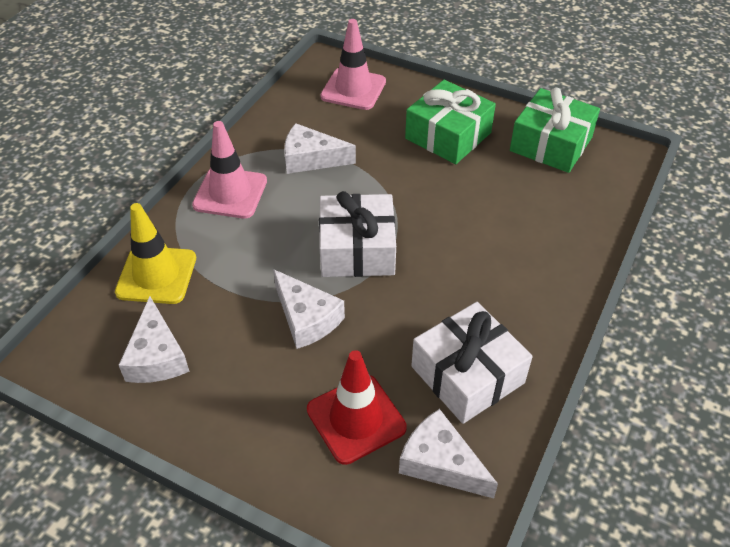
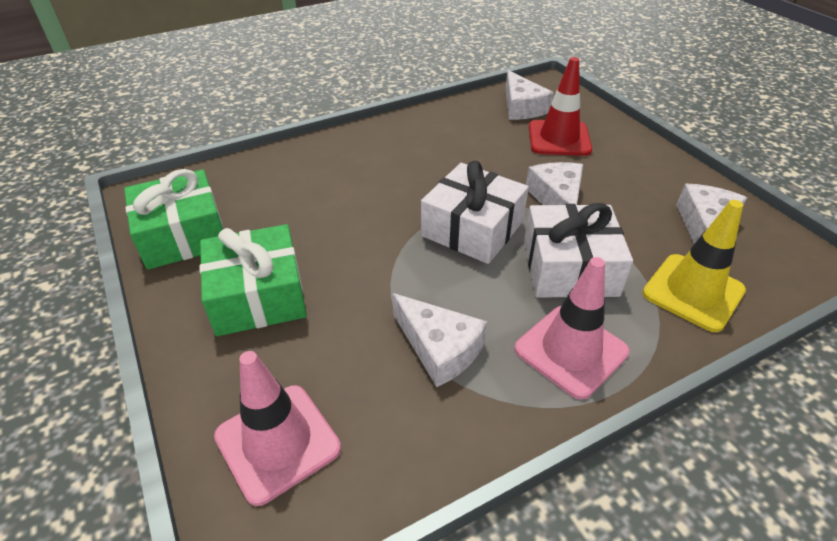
camera: 145 degrees left, 5 degrees down
white gift [411,302,533,424] -> white gift moved to [524,203,633,297]

